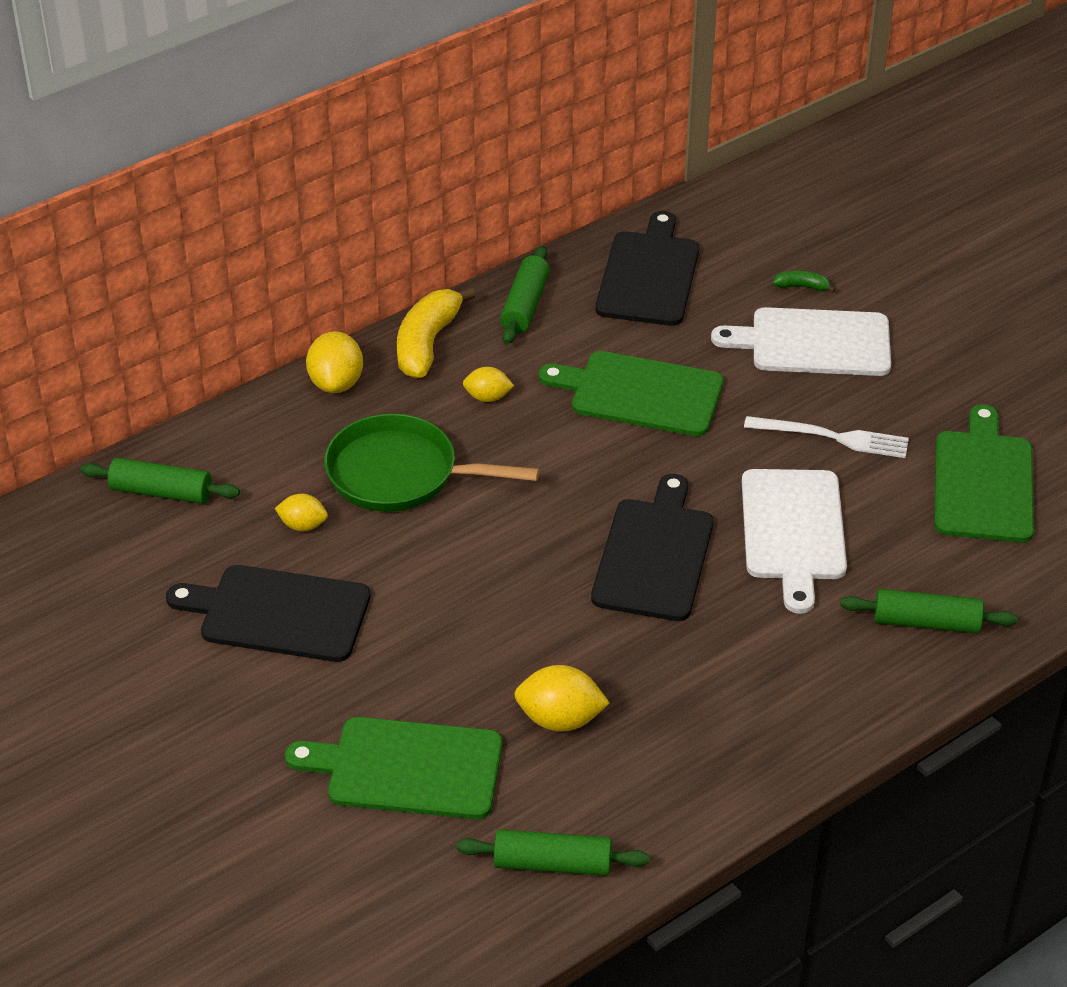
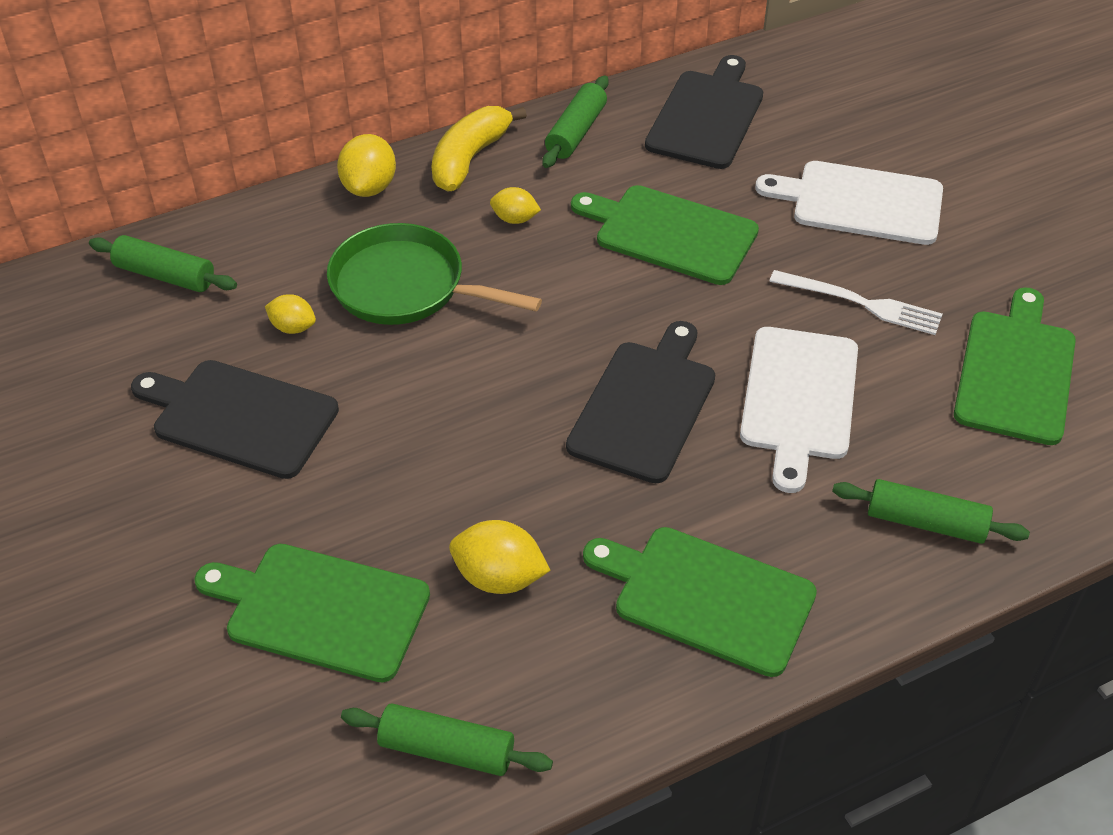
camera: 10 degrees right, 5 degrees up
green banana [773,271,836,292] -> none
none -> green cutting board [583,527,817,677]

